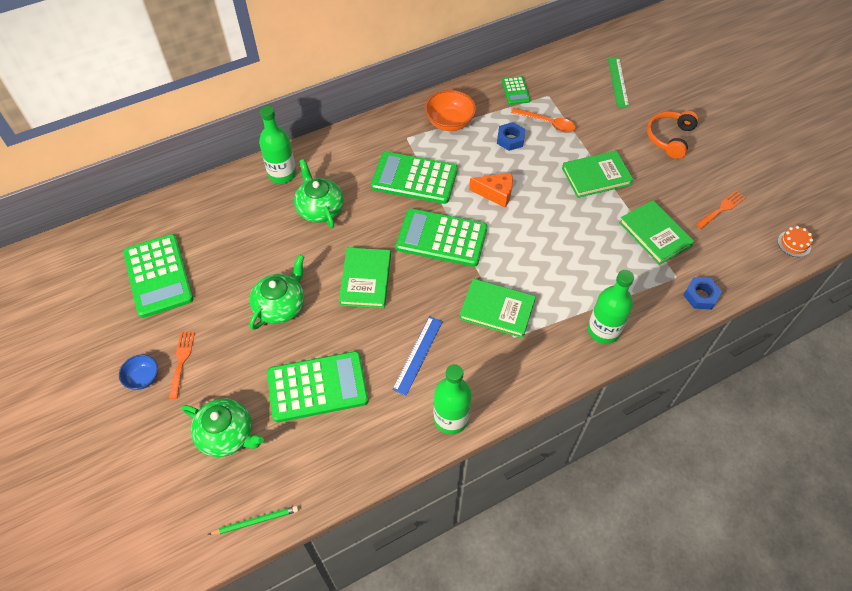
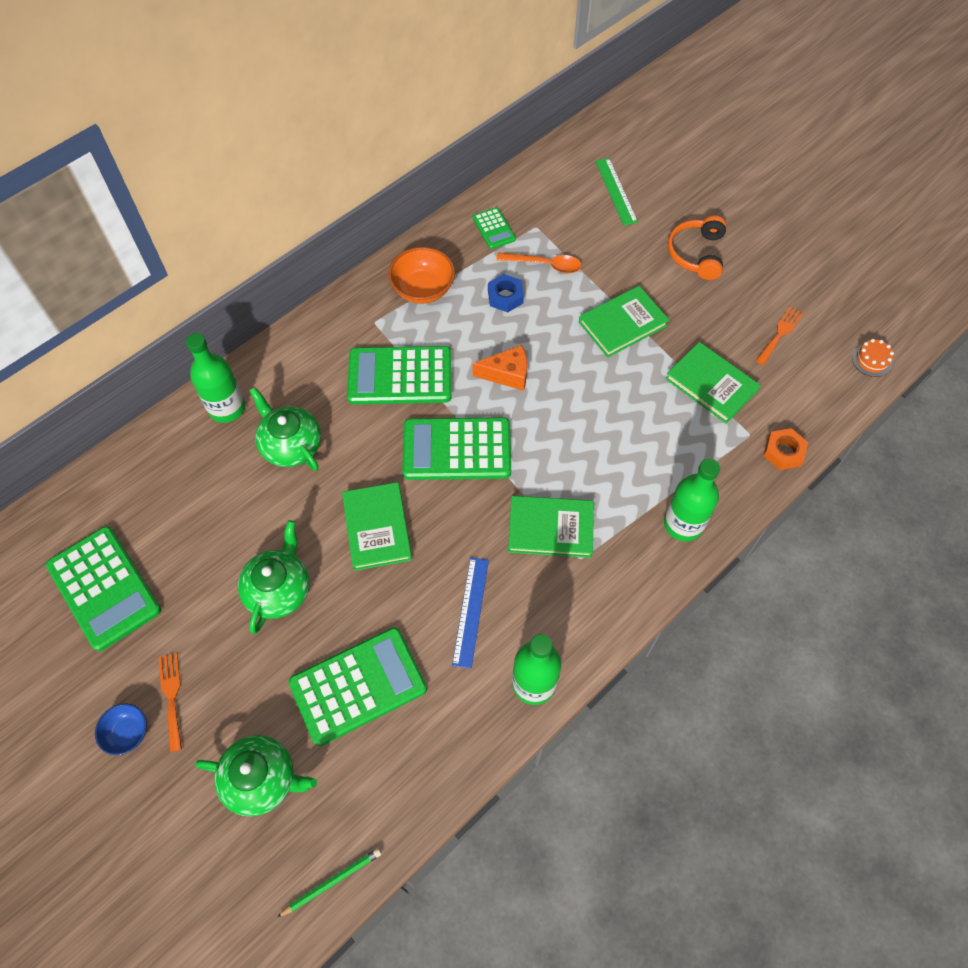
camera: 15 degrees left, 5 degrees up
blue nut [684,277,722,310] -> orange nut [763,428,808,470]

